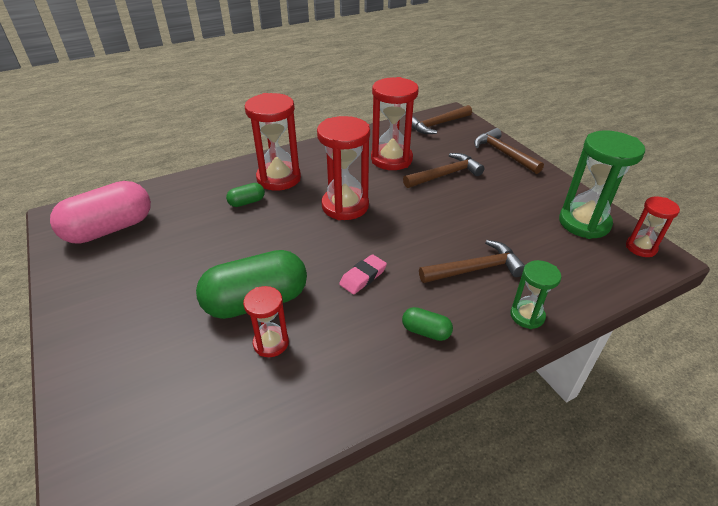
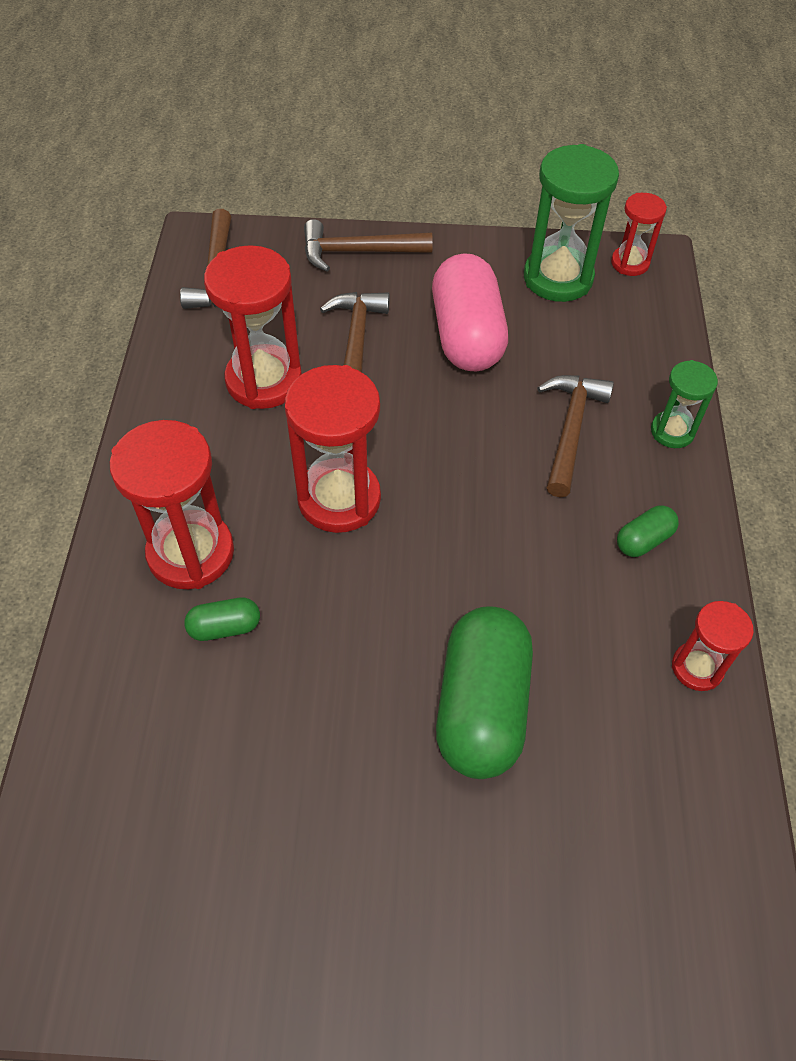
camera: 60 degrees left, 15 degrees up
pink capsule [50,181,151,244] -> pink capsule moved to [432,254,508,371]
green capsule [226,183,265,207] -> green capsule turned 75 degrees clockwise [184,597,260,641]
red hourglass [243,286,289,357] -> red hourglass moved to [672,601,754,691]
pink eraser [339,254,387,294] -> none

